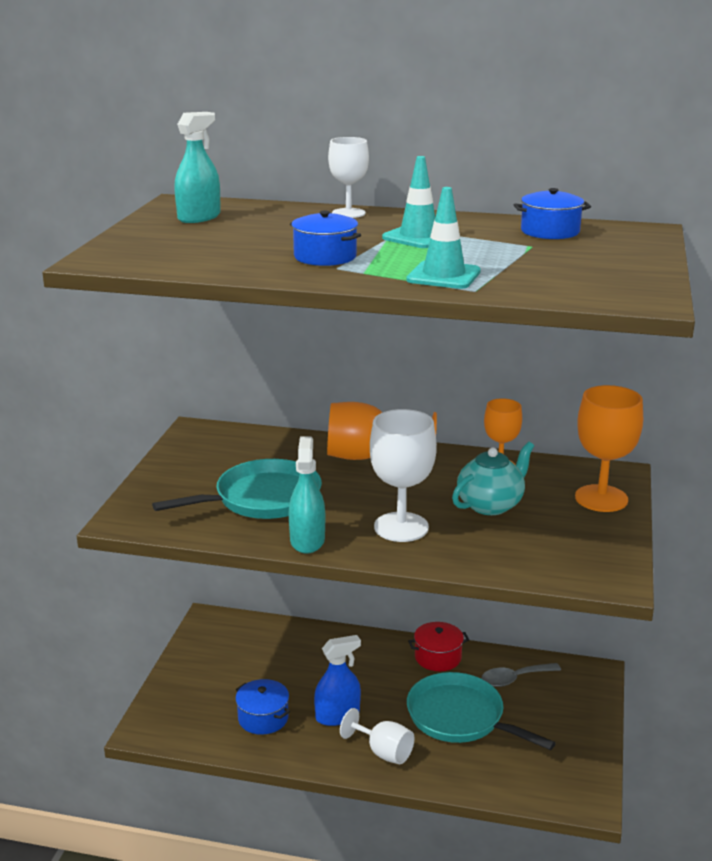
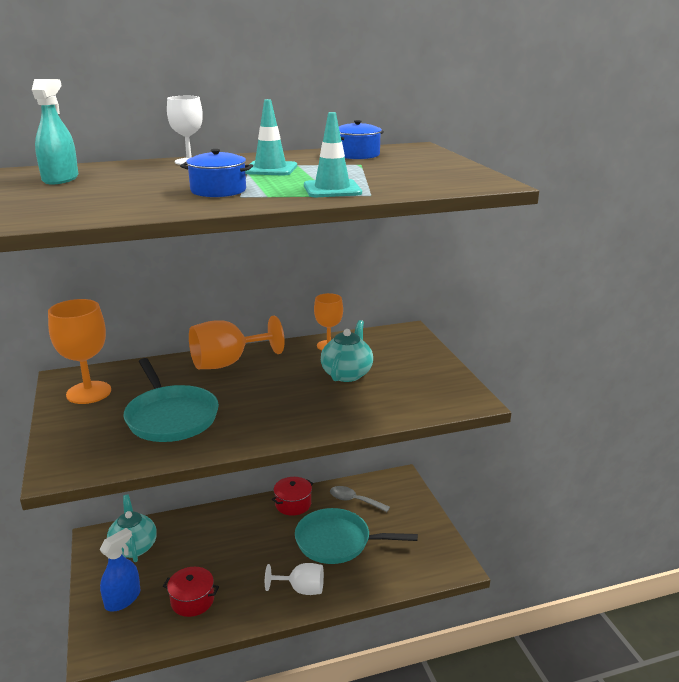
camera: 30 degrees left, 0 degrees up
turquoise pan [152,459,322,519] -> turquoise pan turned 120 degrees clockwise [124,358,219,442]
blue pot [235,679,290,735] -> red pot [163,567,219,617]
turquoise spray bottle [289,436,325,554] -> none
blue spray bottle [314,635,361,726] -> blue spray bottle moved to [99,528,140,611]
white goblet [370,409,437,542] -> none
grey spoon [482,663,561,687] -> grey spoon turned 75 degrees clockwise [330,486,390,512]
orange goblet [575,385,643,512] -> orange goblet moved to [48,299,111,404]
none -> turquoise teapot [107,495,157,562]

